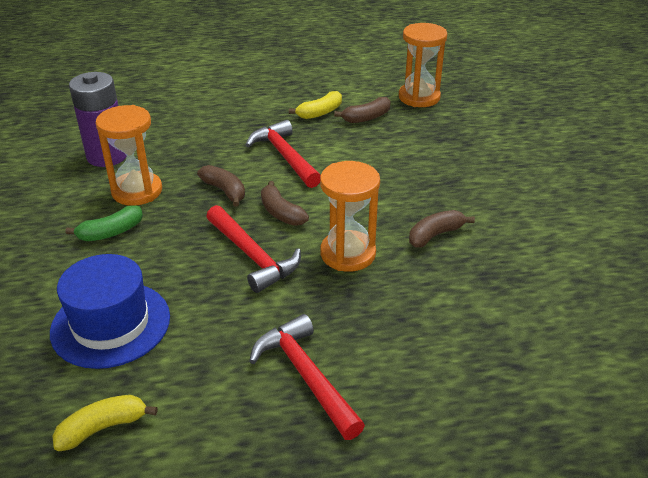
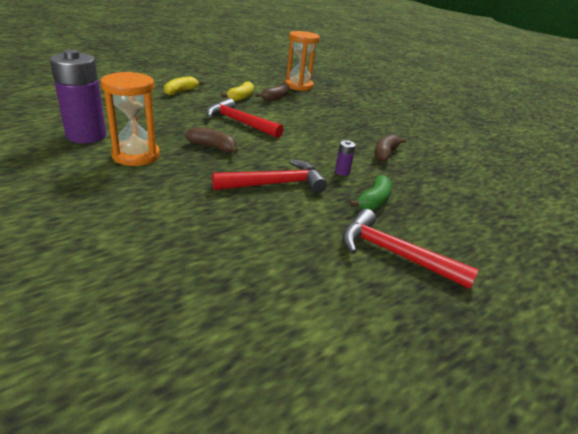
camera: 30 degrees left, 5 degrees down
blue hat [50,254,170,369] -> none
yellow banana [52,395,158,451] -> yellow banana moved to [164,76,204,95]
green banana [65,205,143,241] -> green banana moved to [349,175,392,210]
red hammer [206,205,301,293] -> red hammer turned 45 degrees counterclockwise [212,160,327,193]
brown banana [261,181,309,226] -> none
orange hourglass [320,161,380,272] -> purple battery [335,140,356,176]

